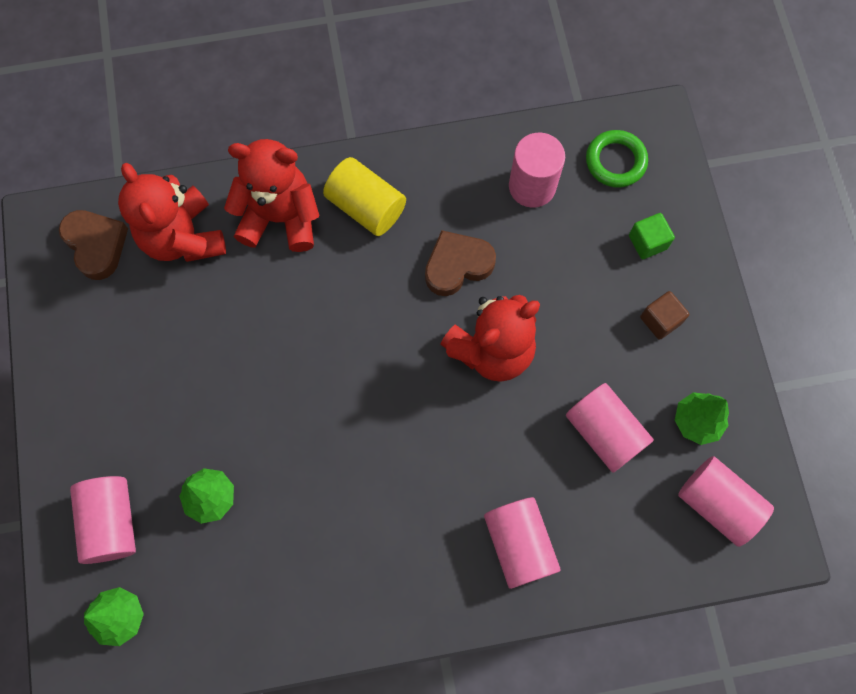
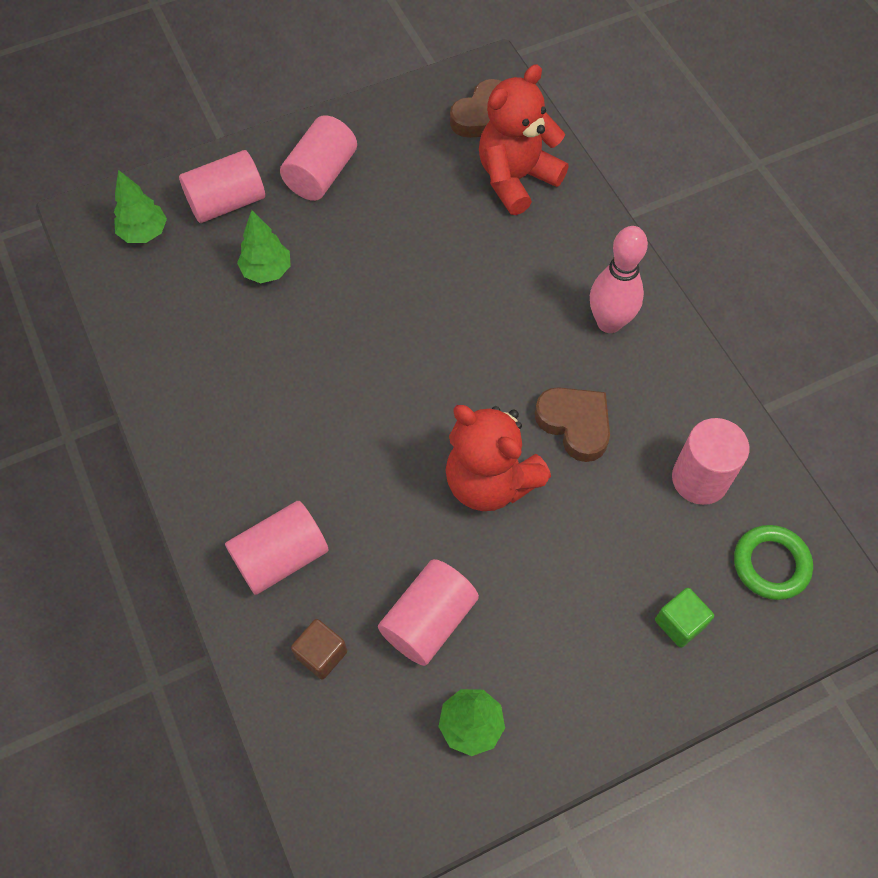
camera: 75 degrees right, 10 degrees down
red teddy bear [224,139,320,252] -> none
yellow cylinder [323,157,406,236] -> pink bowling pin [590,226,648,333]
brown cube [640,291,689,340] -> brown cube moved to [291,619,347,679]
pink cylinder [678,456,774,547] -> pink cylinder moved to [280,115,357,201]

